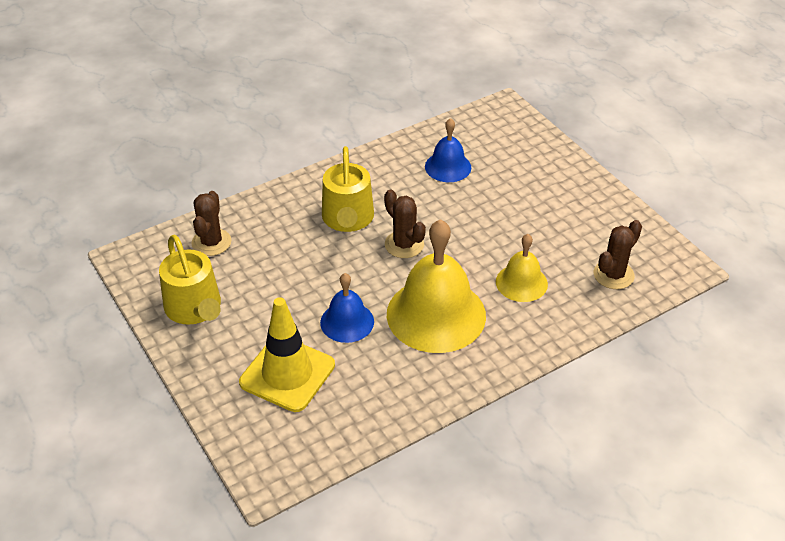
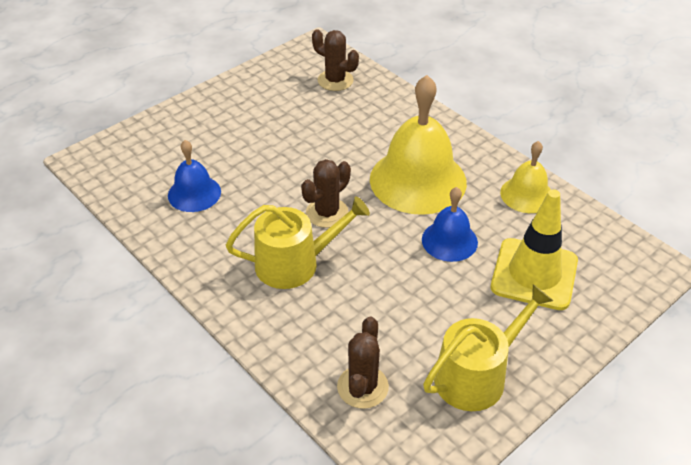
camera: 100 degrees left, 0 degrees up
brown cactus [192,191,231,256] -> brown cactus turned 75 degrees counterclockwise [337,317,389,409]
yellow bell [496,234,548,302] -> yellow bell moved to [500,141,551,213]

